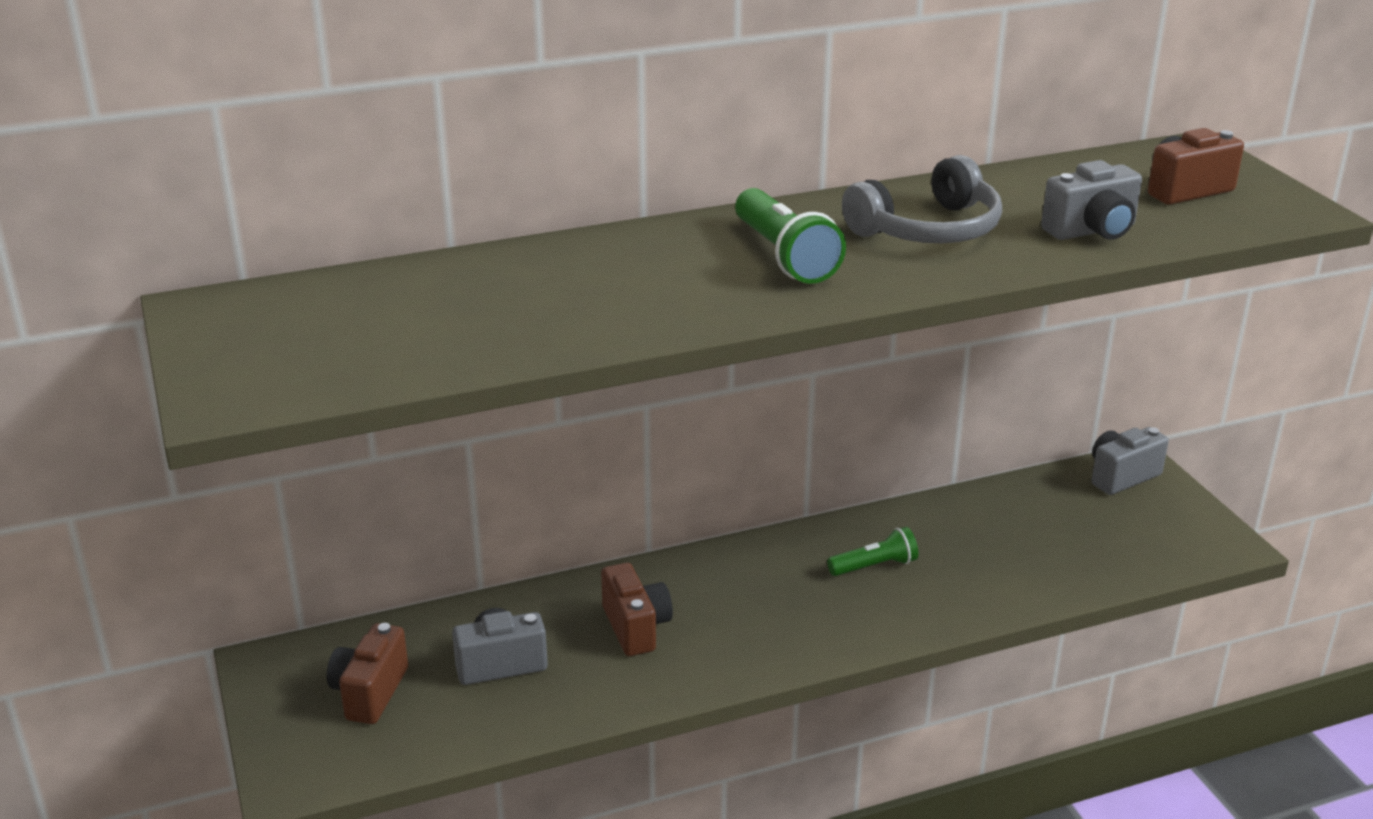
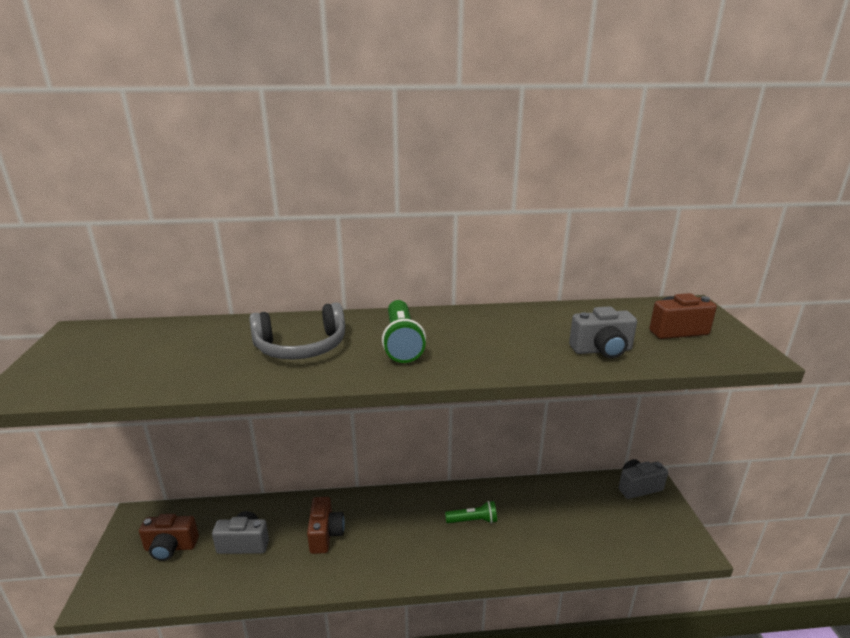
camera: 15 degrees right, 5 degrees down
brown camera [327,623,408,724] -> brown camera turned 120 degrees counterclockwise [139,514,199,561]
grey headphones [842,155,1002,243] -> grey headphones moved to [249,302,345,360]

